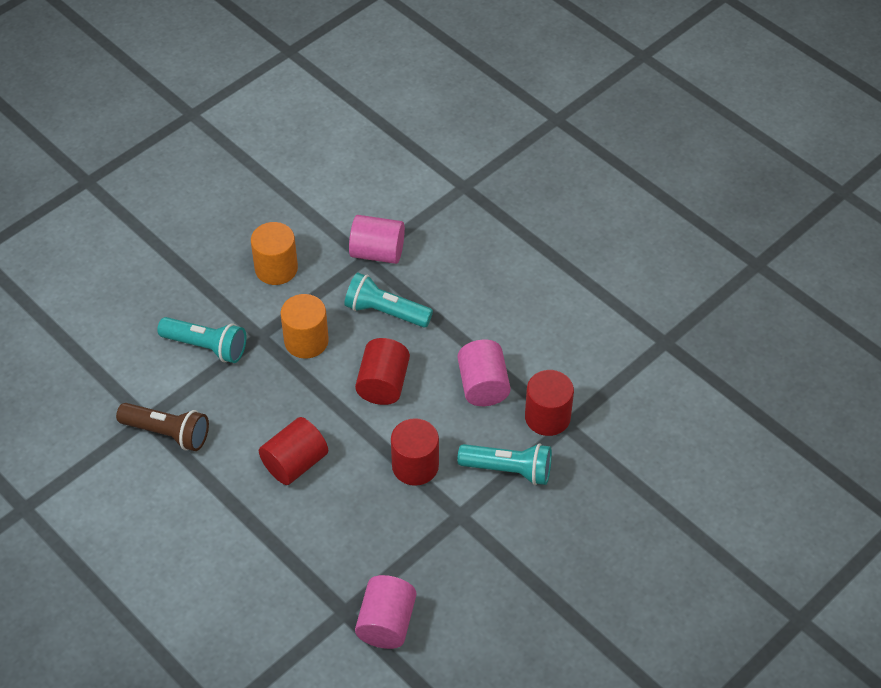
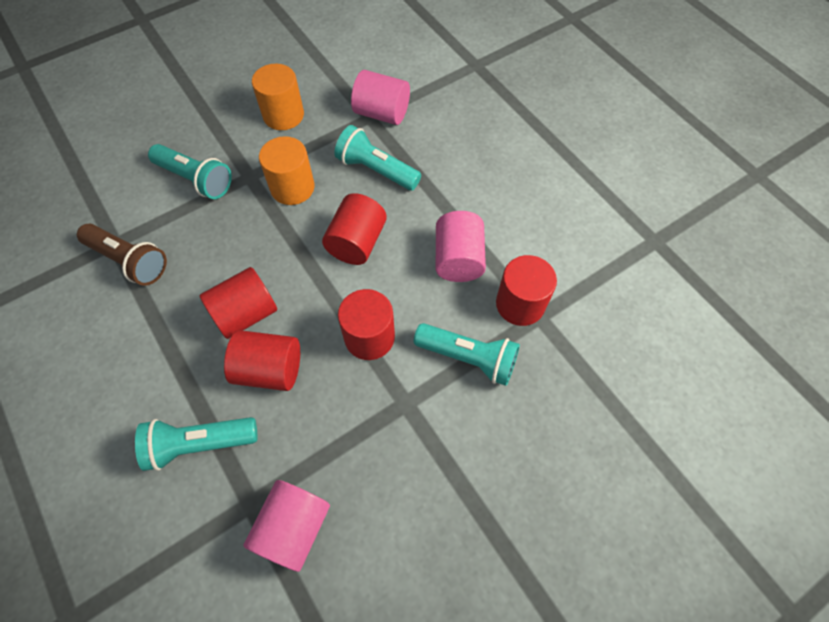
camera: 10 degrees right, 10 degrees up
none -> turquoise flashlight [135,417,257,471]
none -> red cylinder [224,330,300,391]

